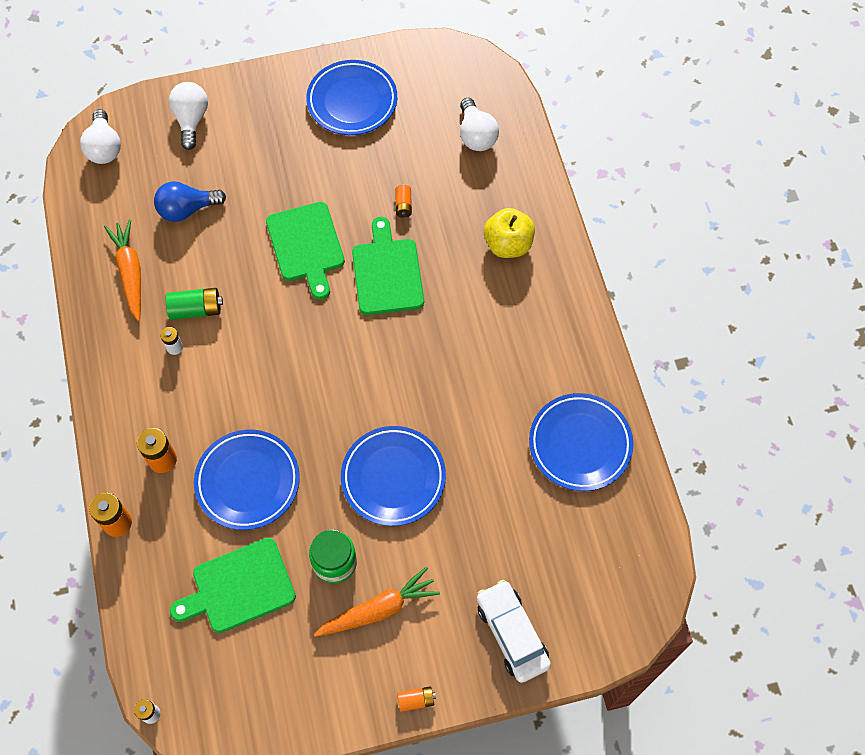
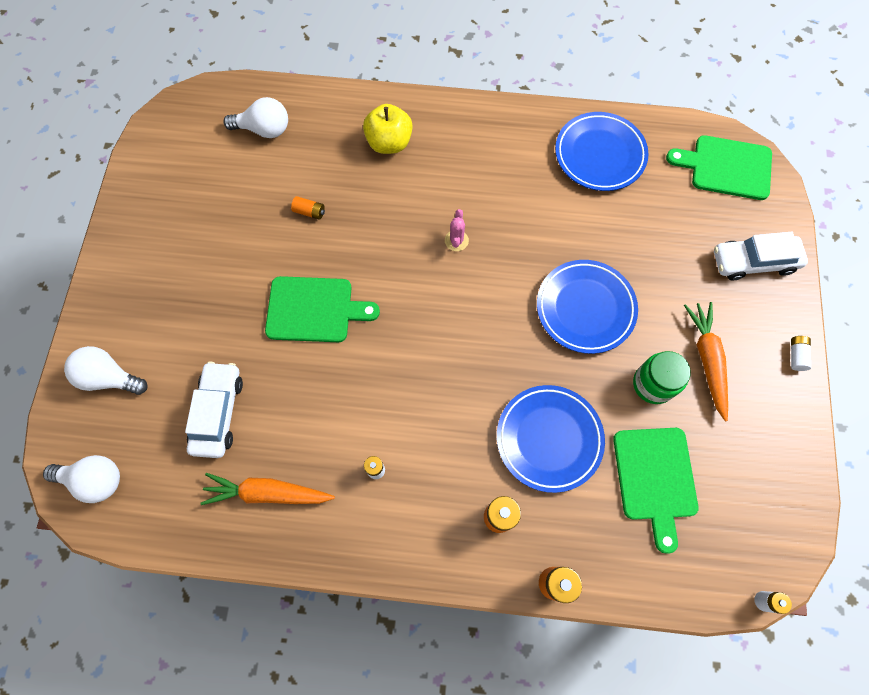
camera: 70 degrees left, 5 degrees up
blue light bulb [154,181,226,222] -> white car [185,361,243,458]
green battery [166,288,223,320] -> none
blue plate [306,60,397,135] -> none
green cutting board [352,217,424,315] -> green cutting board moved to [666,135,772,200]
orange battery [397,686,436,712] -> white battery [791,336,811,371]
none -> pink cactus [445,209,469,251]

